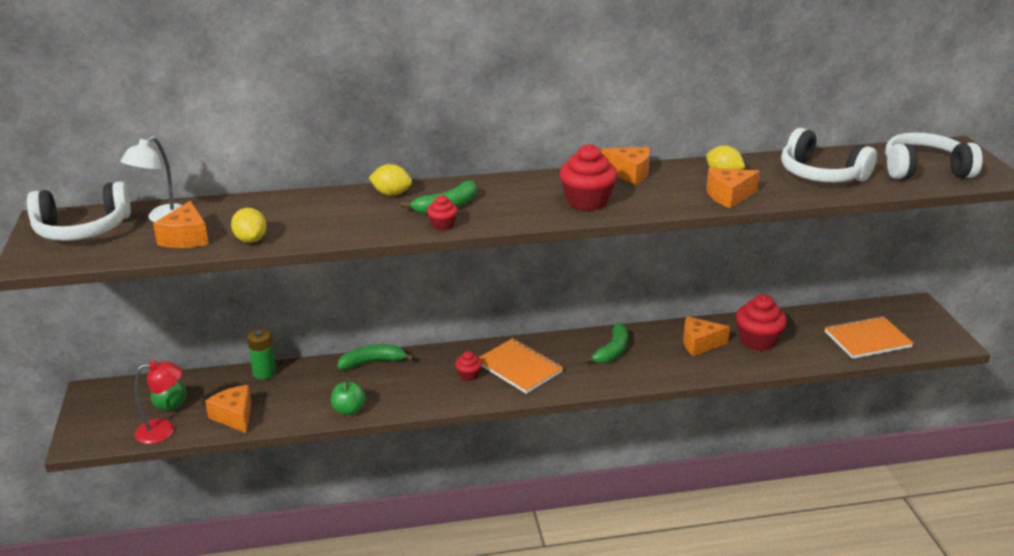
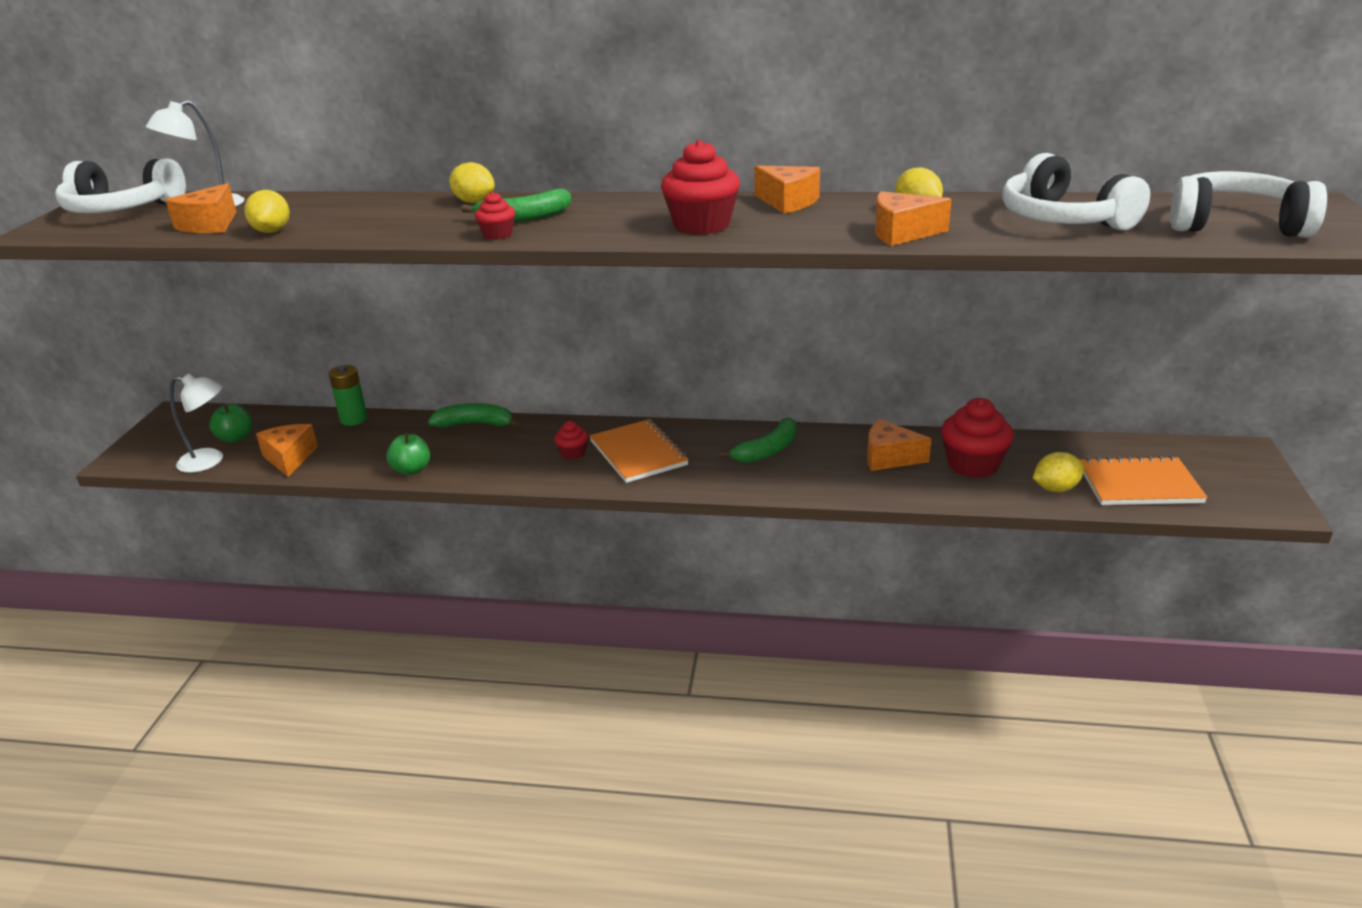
camera: 20 degrees right, 0 degrees up
red lamp [135,360,182,444] -> white lamp [169,374,223,473]
none -> yellow lemon [1033,452,1084,492]

